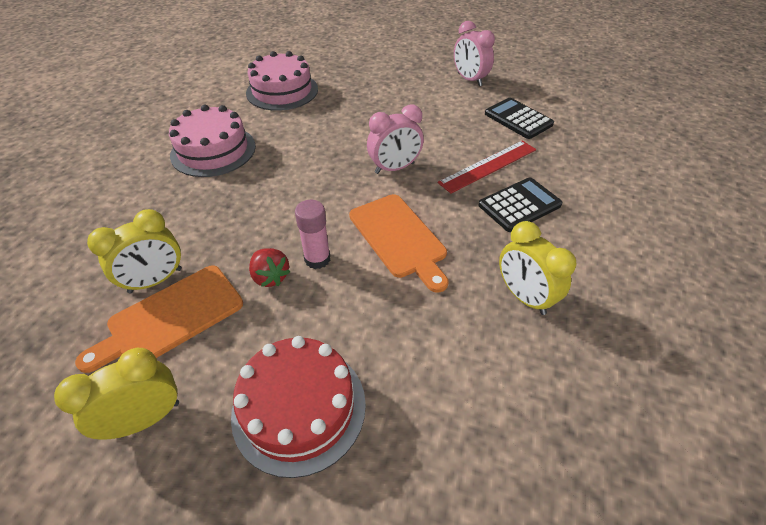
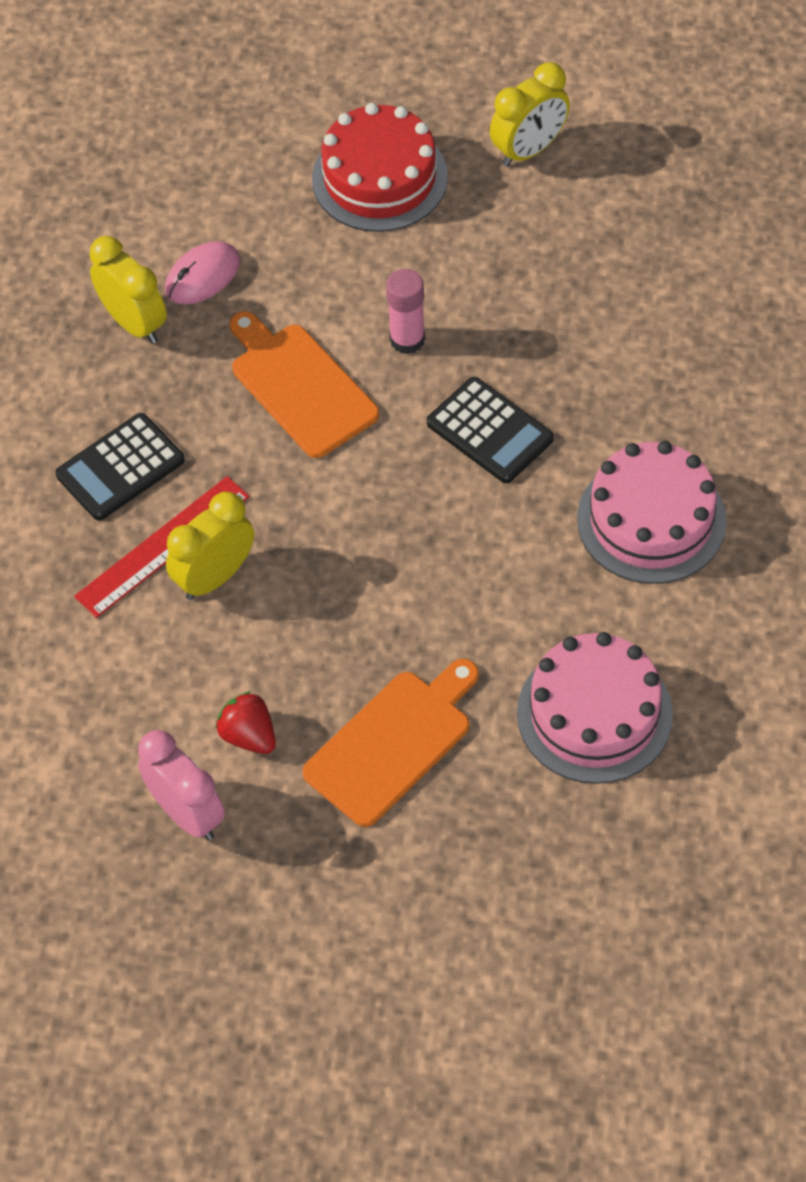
camera: 175 degrees right, 10 degrees up
orange cutting board [75,265,243,373] -> orange cutting board moved to [302,659,479,827]
yellow clock [87,209,182,294] -> yellow clock moved to [166,492,254,600]
red strawberry [249,248,290,287] -> red strawberry moved to [215,691,276,754]
pink clock [367,105,424,174] -> none
black calculator [485,98,554,139] -> black calculator moved to [427,377,554,483]
none -> pink mouse [165,241,240,304]

